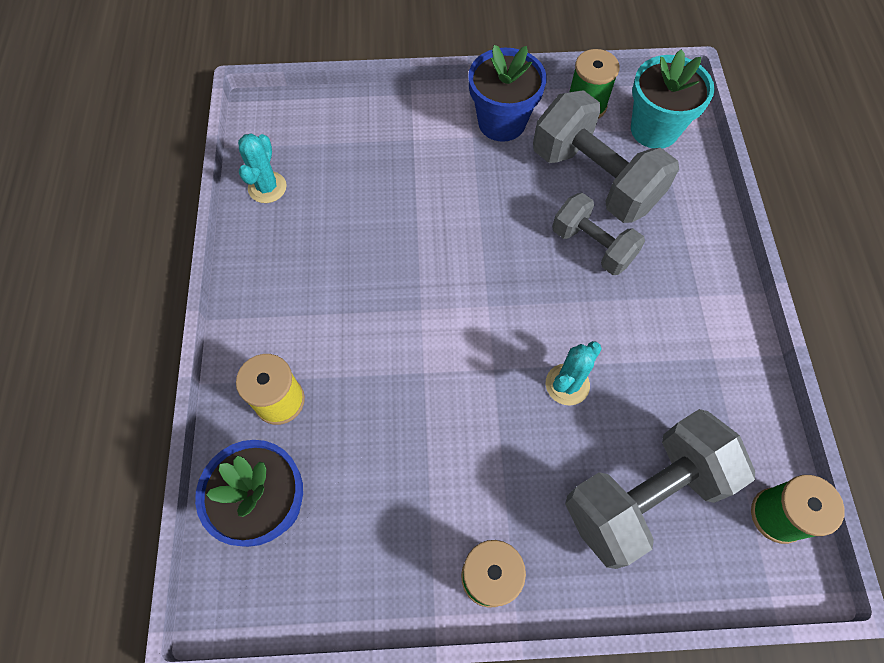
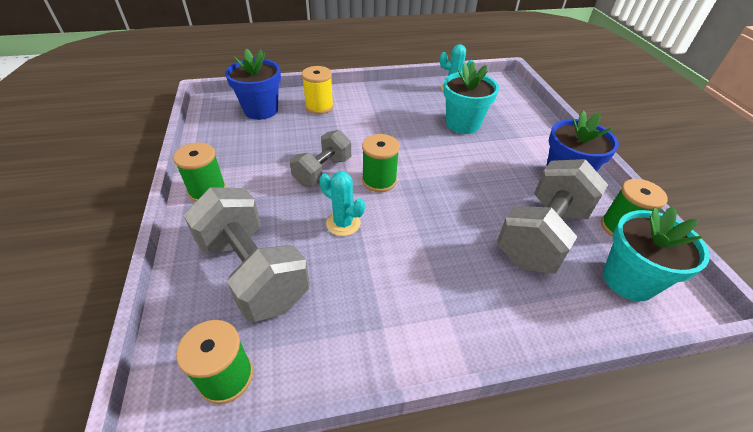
camera: 80 degrees right, 20 degrees down
grey dumbbell [552,193,645,275] -> grey dumbbell moved to [290,130,351,186]
none -> green spool [362,134,400,192]
none -> turquoise flower pot [443,62,499,134]

